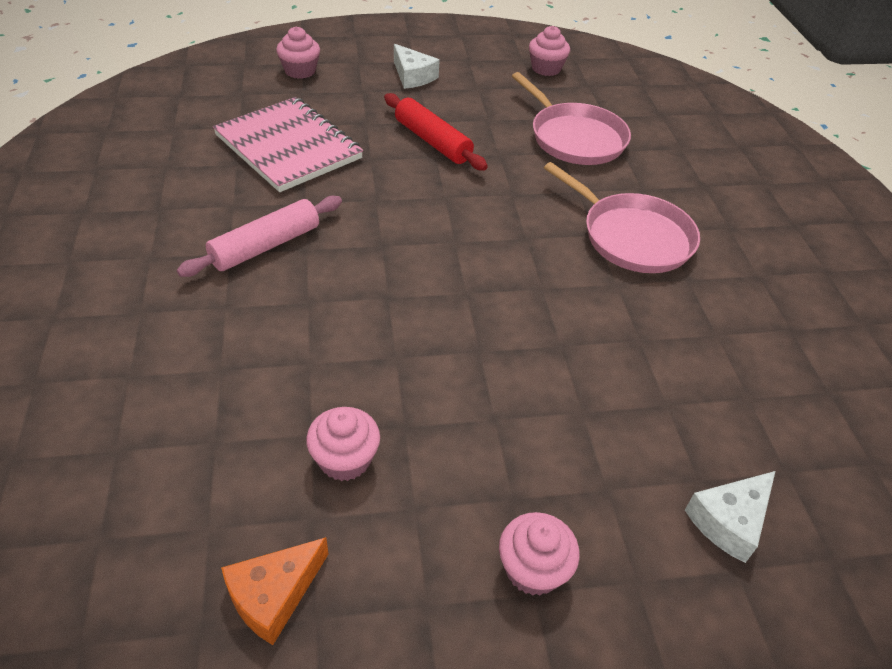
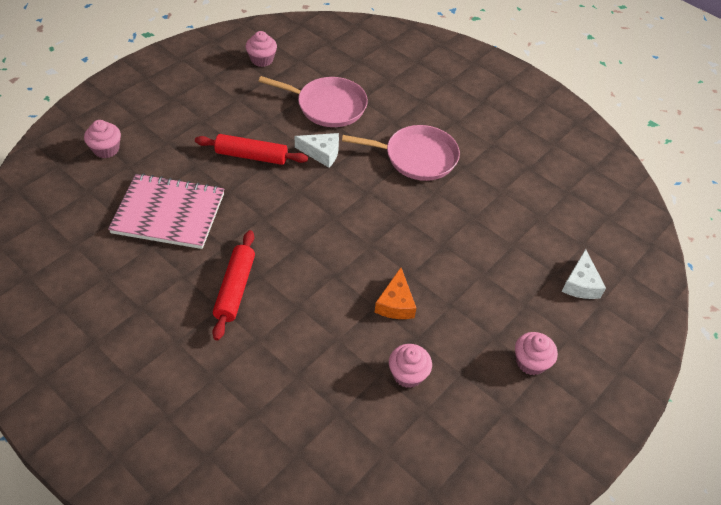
camera: 40 degrees left, 5 degrees up
pink rolling pin [177,196,342,277] -> red rolling pin [212,230,255,341]
orange cheese [221,537,328,645] -> orange cheese moved to [375,268,416,319]
white cheese [394,44,440,89] -> white cheese moved to [295,133,339,168]

